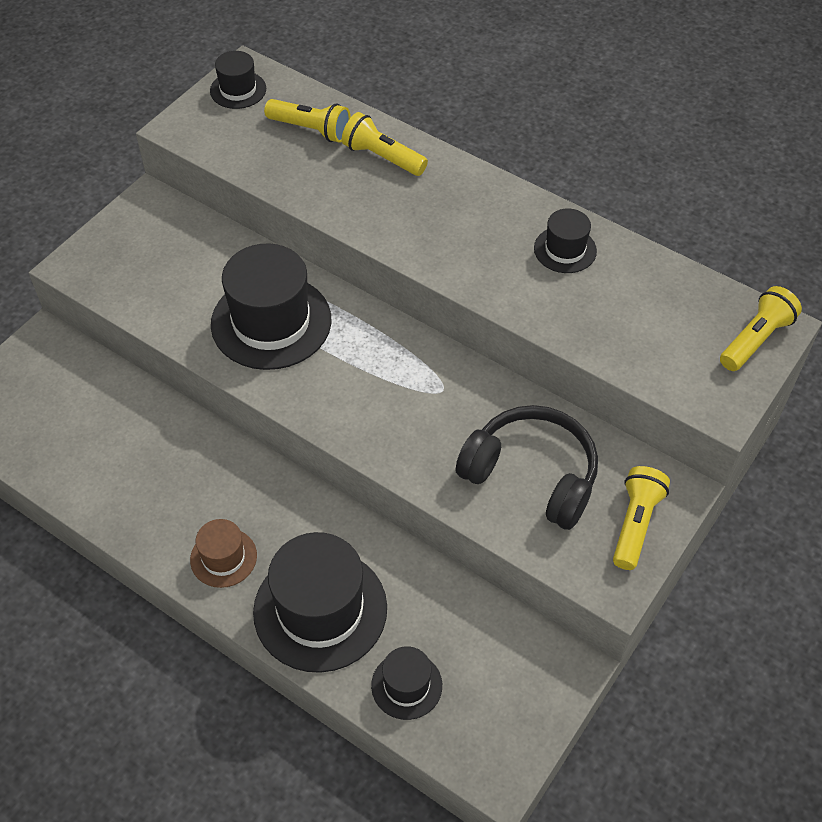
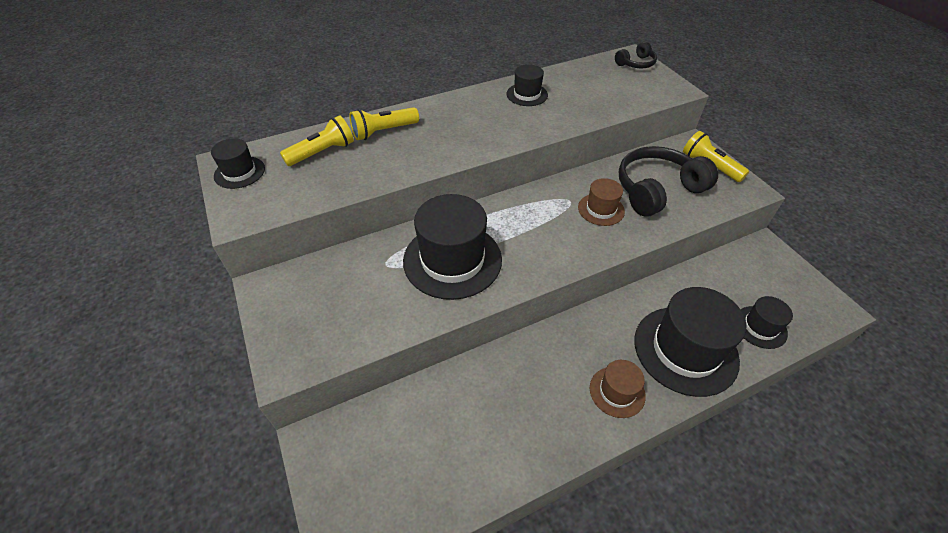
camera: 60 degrees left, 5 degrees down
yellow flashlight [720,286,802,371] -> black headphones [615,42,657,68]
none -> brown hat [578,178,625,226]

